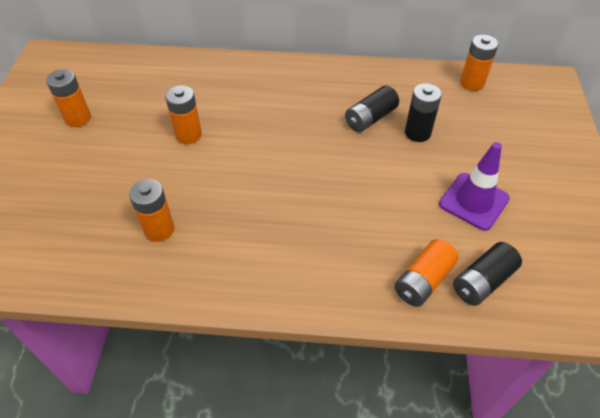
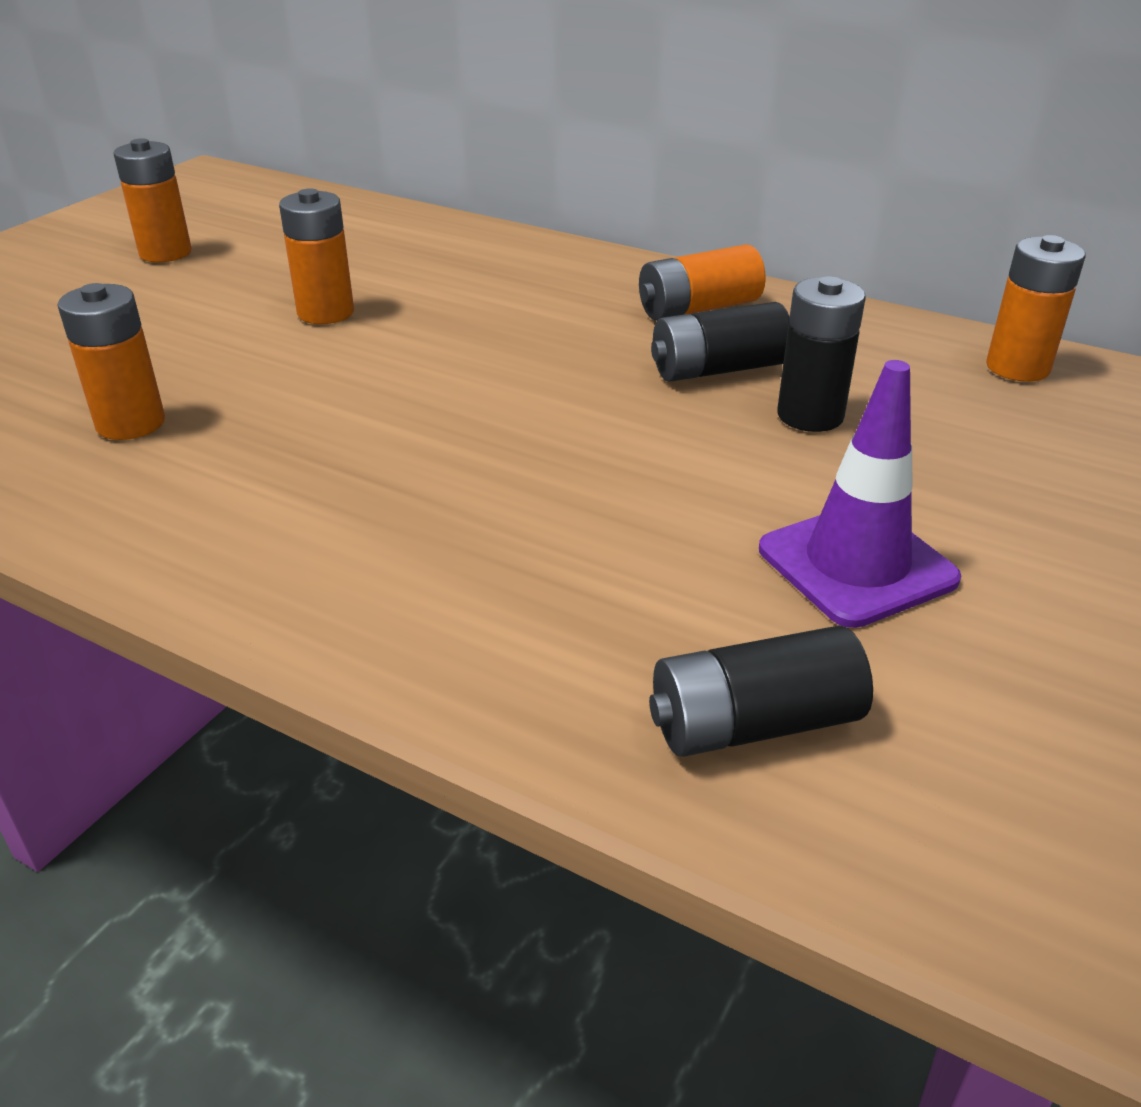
camera: 25 degrees right, 15 degrees down
orange battery [395,239,458,307] -> orange battery moved to [639,244,766,321]

